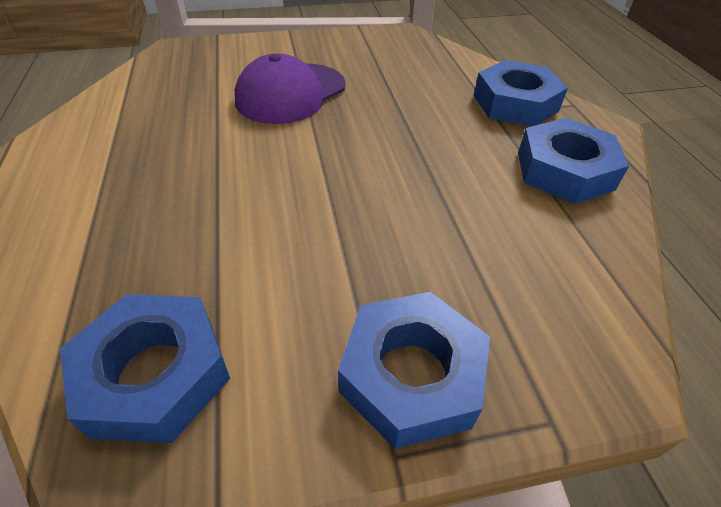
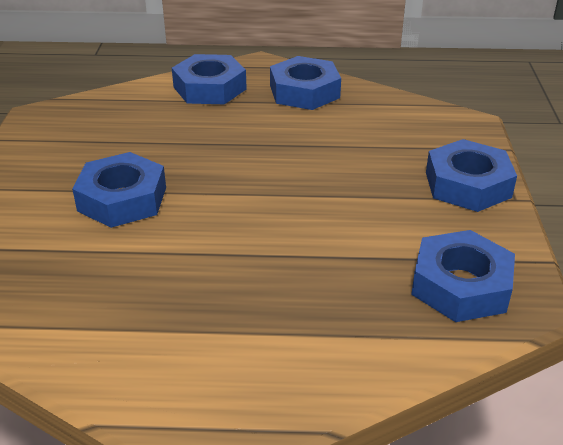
camera: 75 degrees left, 10 degrees down
purple cap [235,54,346,124] -> blue nut [72,152,166,228]

